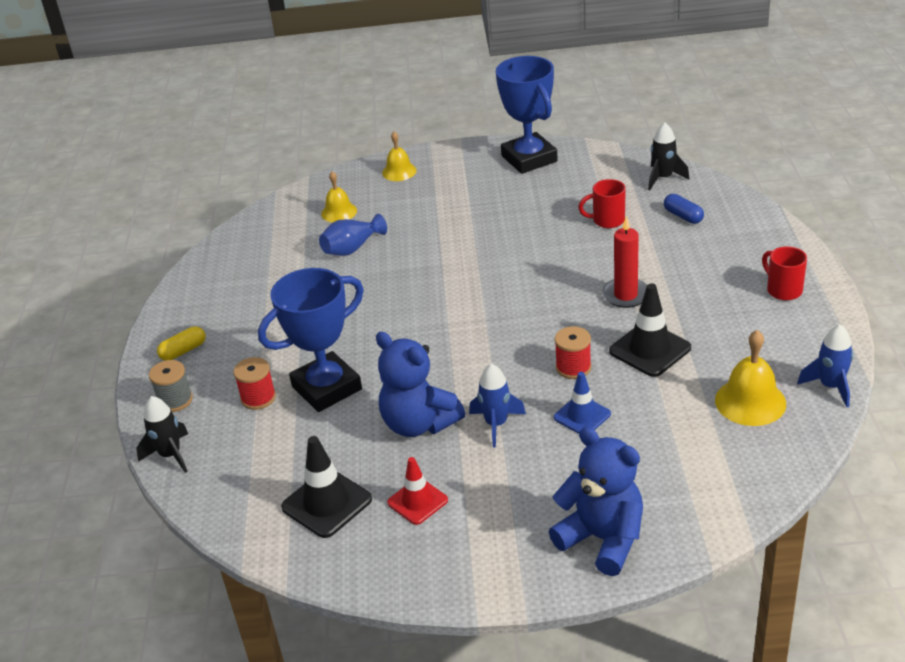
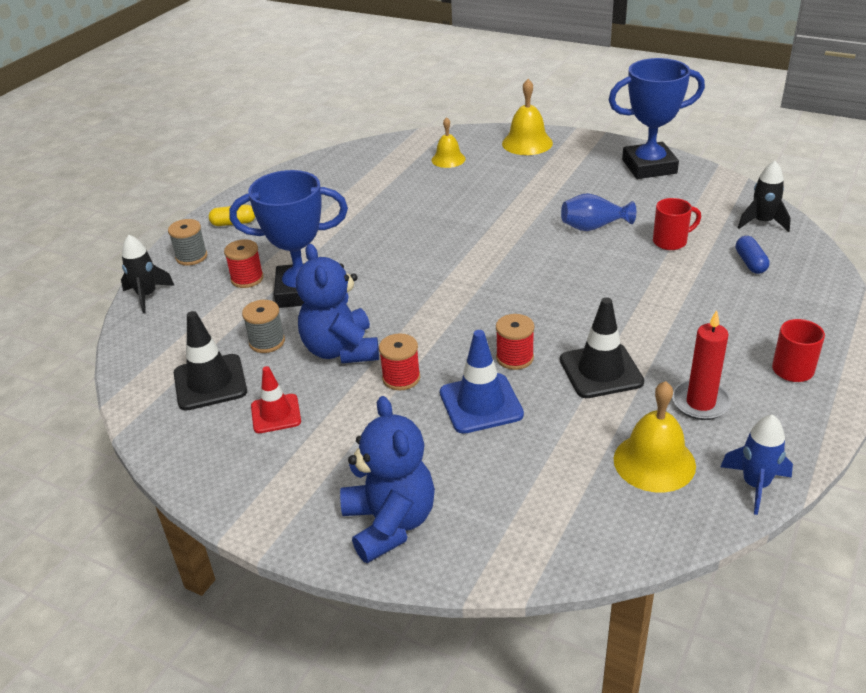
camera: 30 degrees right, 0 degrees up
blue vase [319,214,387,256] -> blue vase moved to [561,193,636,231]
yellow bell [382,131,417,181] -> yellow bell [502,79,553,155], size x1.51
blue rocket [469,364,526,447] -> red spool [379,334,420,391]
blue trophy [496,56,558,174] -> blue trophy turned 75 degrees clockwise [609,58,705,179]
blue traffic cone [554,372,611,434] -> blue traffic cone [440,330,524,434], size x1.50
red mug [578,179,626,228] -> red mug turned 135 degrees clockwise [653,198,701,250]
red candle [602,216,647,308] -> red candle moved to [672,310,731,420]
none -> grey spool [242,300,285,353]

